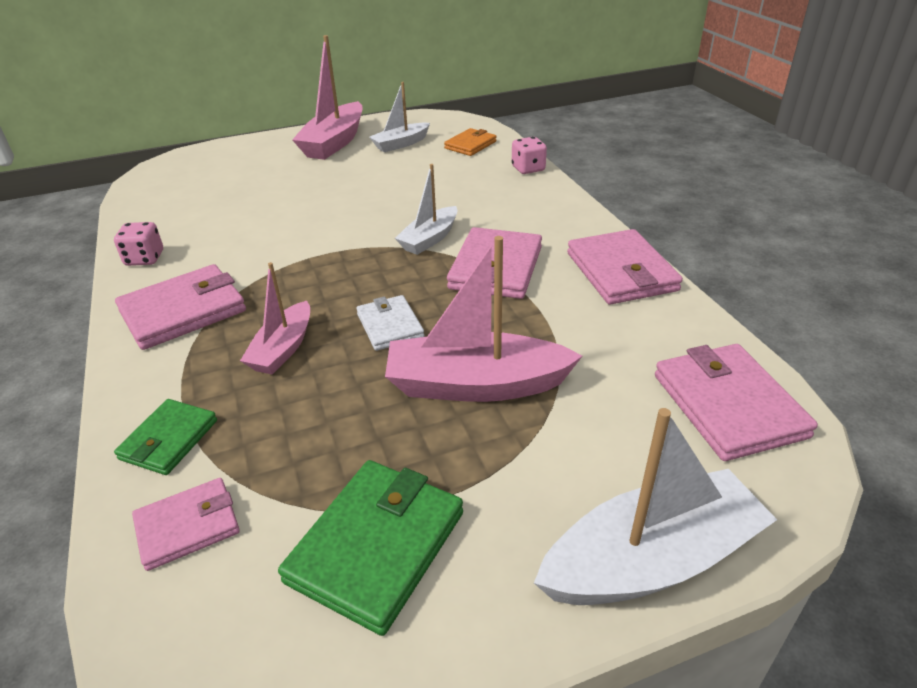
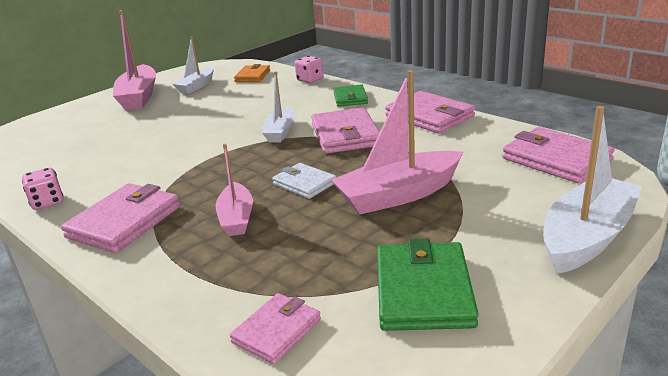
camera: 25 degrees left, 10 degrees down
green wallet [114,399,217,475] -> green wallet moved to [333,84,368,107]

